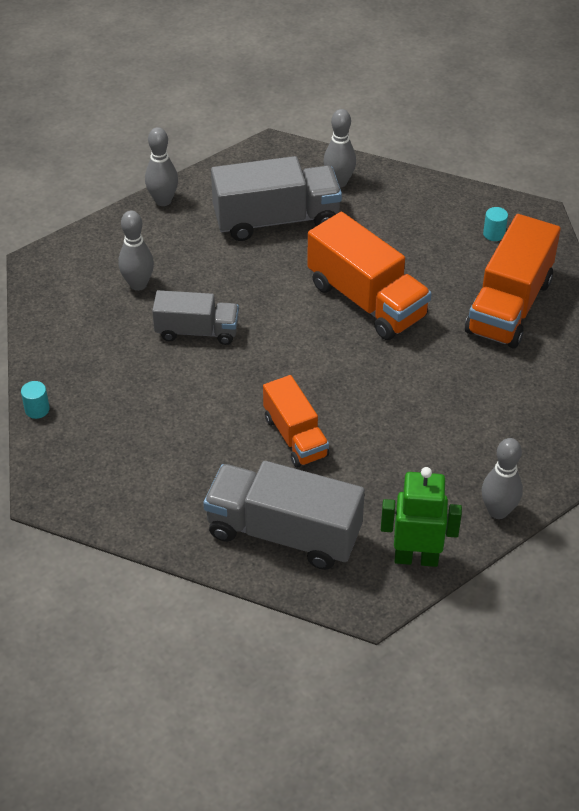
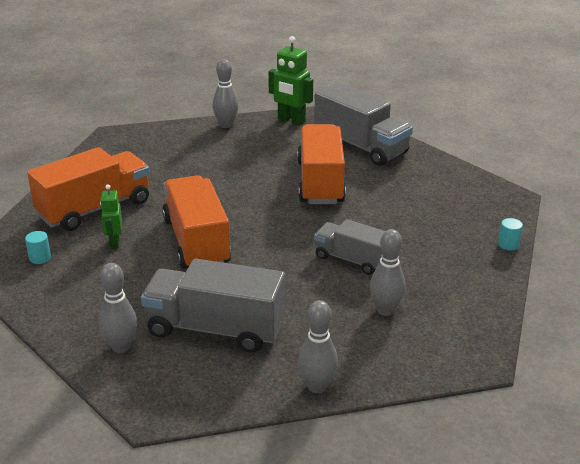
camera: 155 degrees left, 15 degrees down
orange truck [263,375,329,468] -> orange truck [297,124,346,204], size x1.61
none -> green robot [100,185,122,249]

